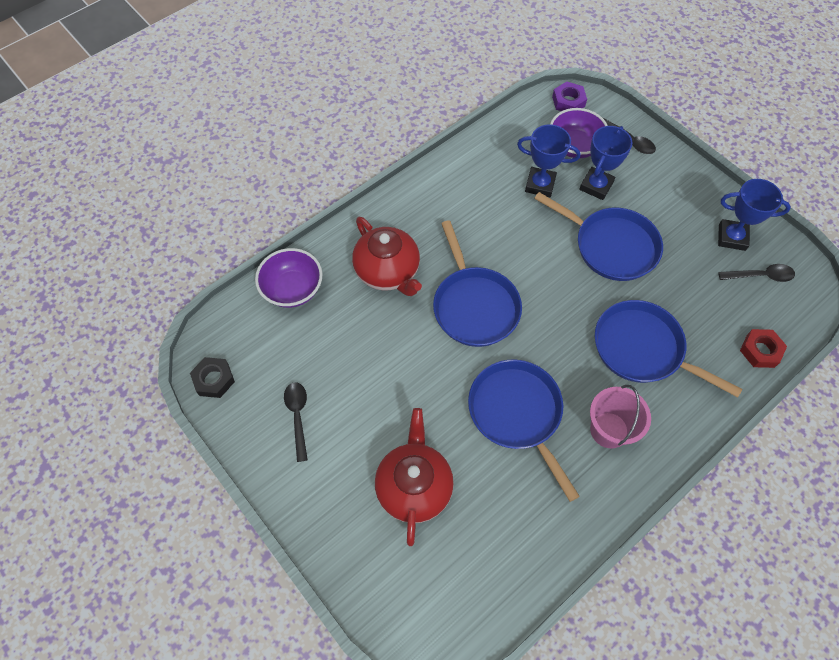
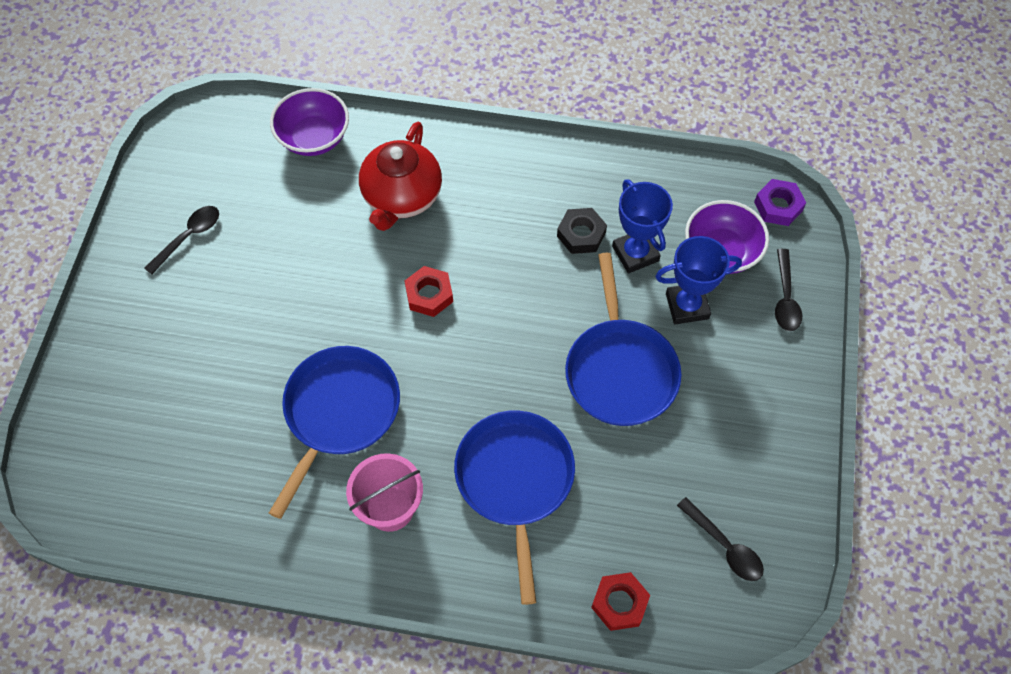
camera: 50 degrees right, 0 degrees up
black nut [190,357,235,398] -> black nut moved to [557,208,607,254]
red teapot [375,408,454,546] -> none
blue pan [433,220,522,347] -> red nut [405,266,453,317]
blue trophy [718,179,791,251] -> none

